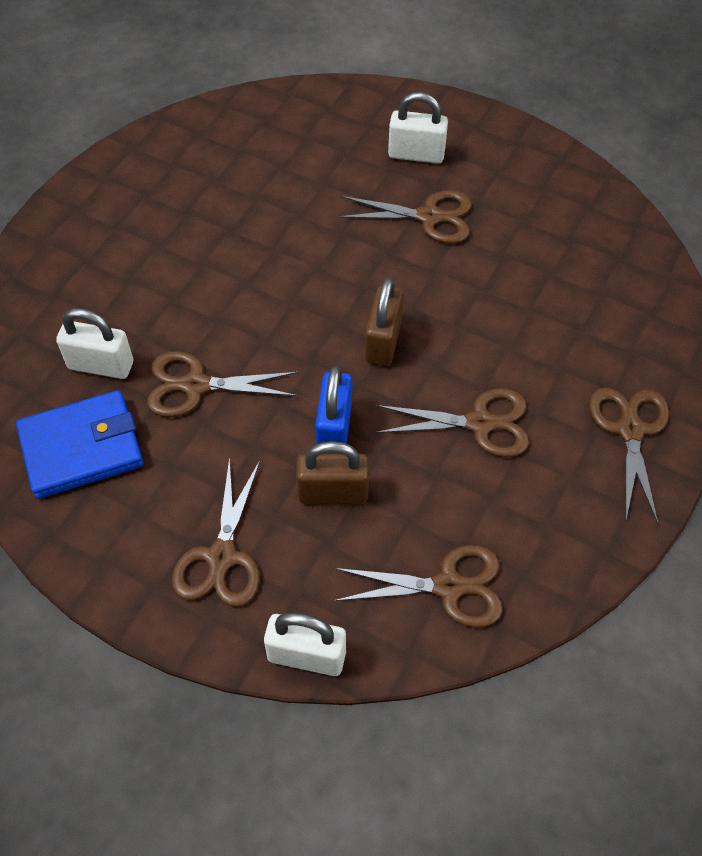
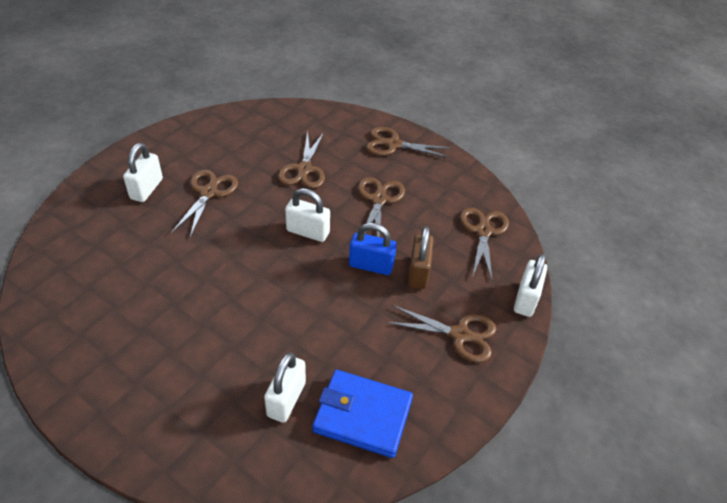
camera: 85 degrees left, 10 degrees down
blue wallet [16,390,144,499] -> blue wallet turned 60 degrees counterclockwise [312,370,413,458]
brown scissors [147,351,298,417] -> brown scissors moved to [278,131,325,189]
brown padlock [365,277,404,366] -> white padlock [285,188,330,242]

